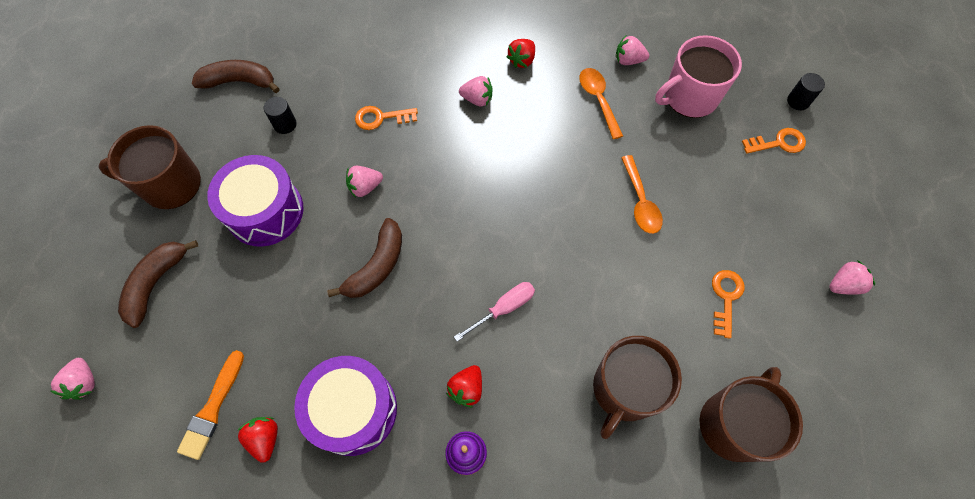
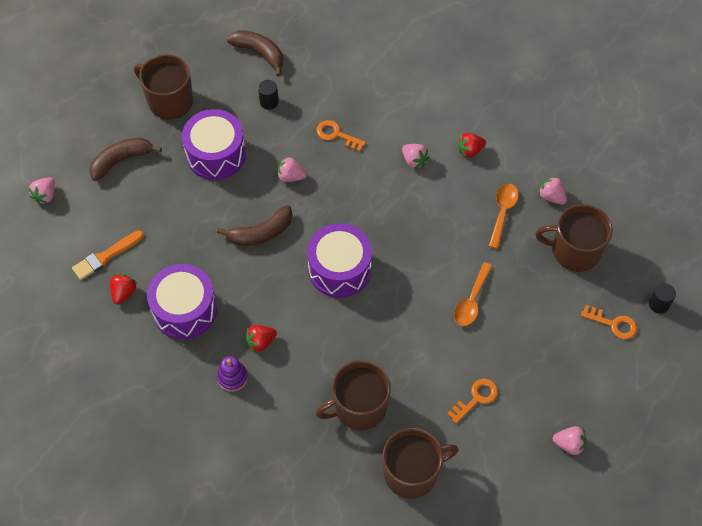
camera: 35 degrees right, 5 degrees down
pink screwdriver [454,282,535,342] -> none
pink mug [655,35,742,118] -> brown mug [535,204,613,272]
none -> purple drum [307,223,372,298]

